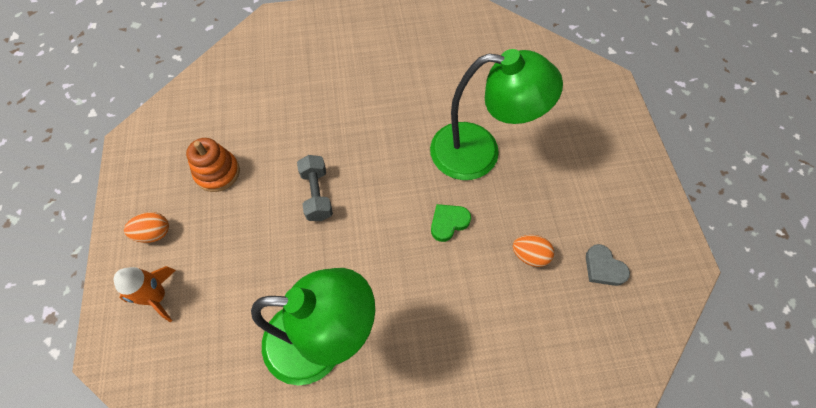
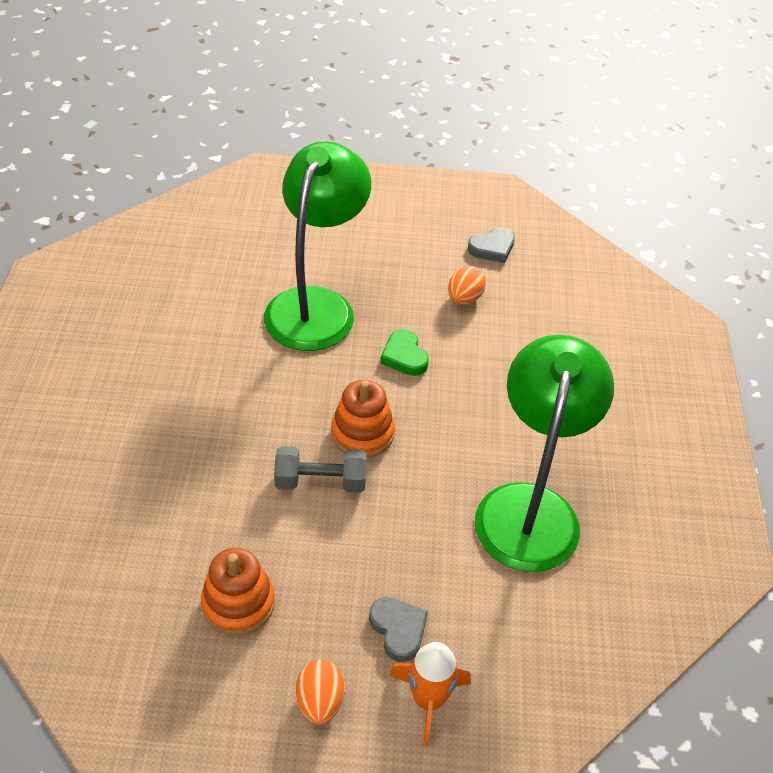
camera: 80 degrees left, 15 degrees down
none -> orange stacking toy [331,380,395,458]
none -> grey heart [369,597,428,662]

